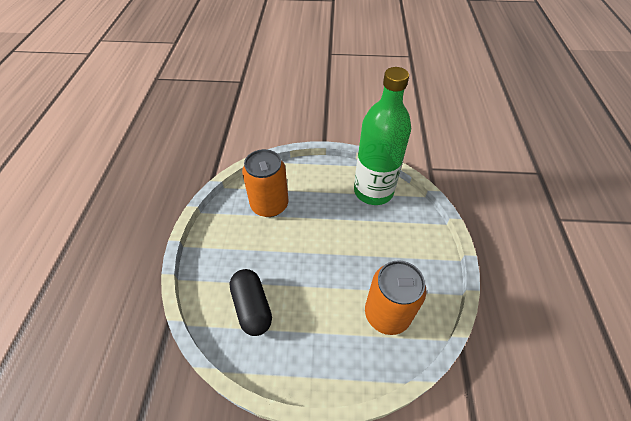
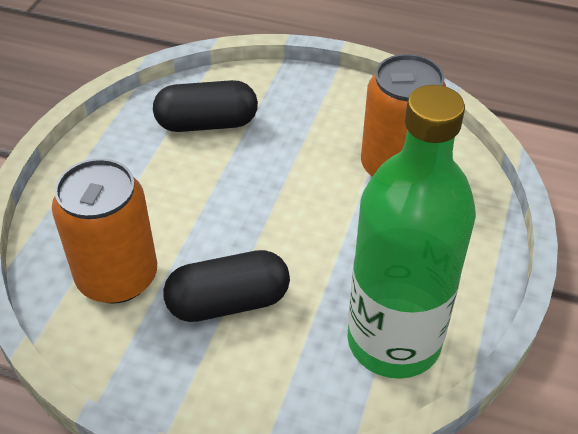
camera: 105 degrees right, 5 degrees down
none -> black capsule [163,250,290,322]

